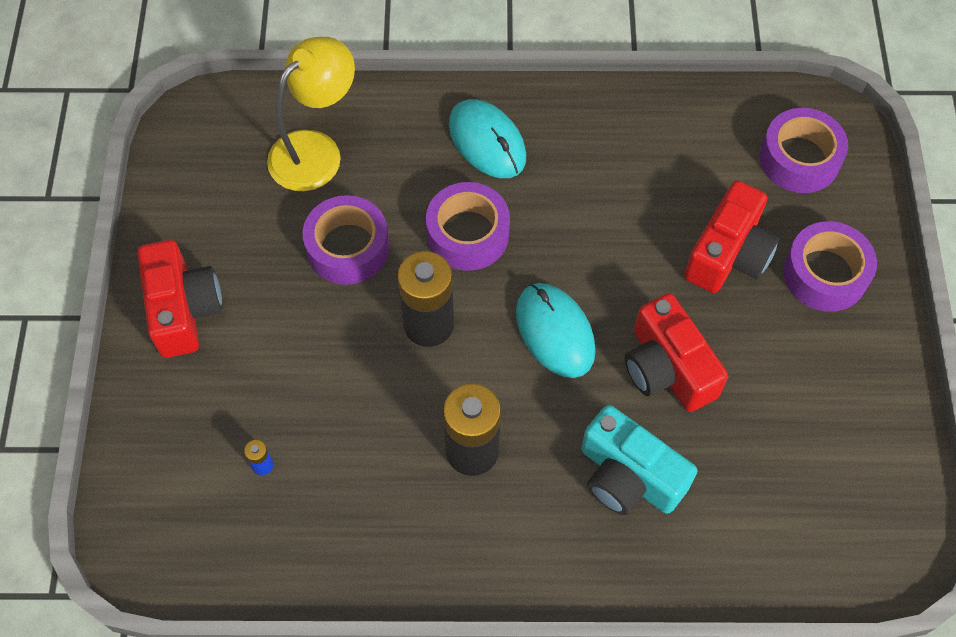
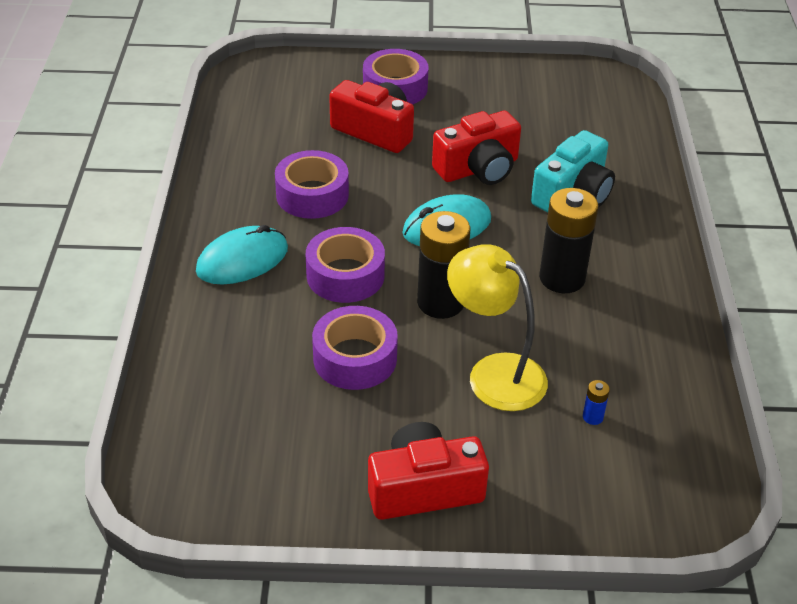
camera: 90 degrees left, 20 degrees down
yellow lamp [267,37,355,191] -> yellow lamp moved to [447,244,548,411]
purple tape [760,108,848,193] -> purple tape moved to [275,150,349,219]

